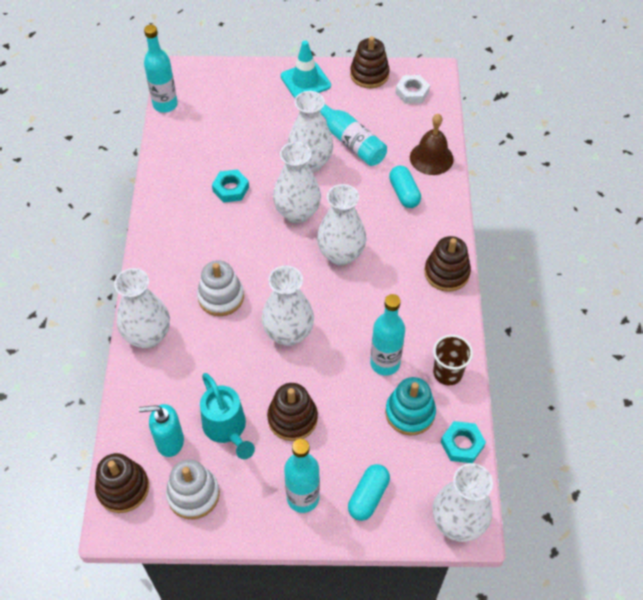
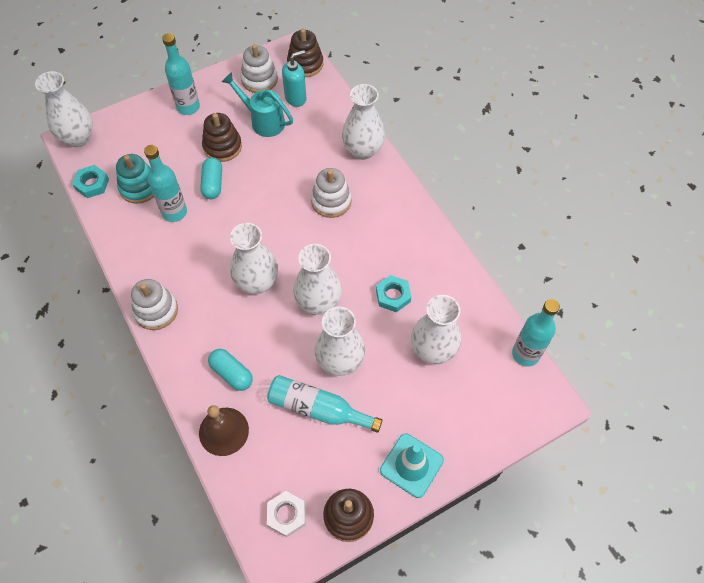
camera: 150 degrees right, 5 degrees up
white vase [262,266,314,346] -> white vase moved to [411,295,461,364]
turquoise capsule [348,464,390,521] -> turquoise capsule moved to [200,157,222,199]
brown stacking toy [424,236,471,292] -> white stacking toy [131,279,178,330]
brown cup [433,335,473,385] -> none

